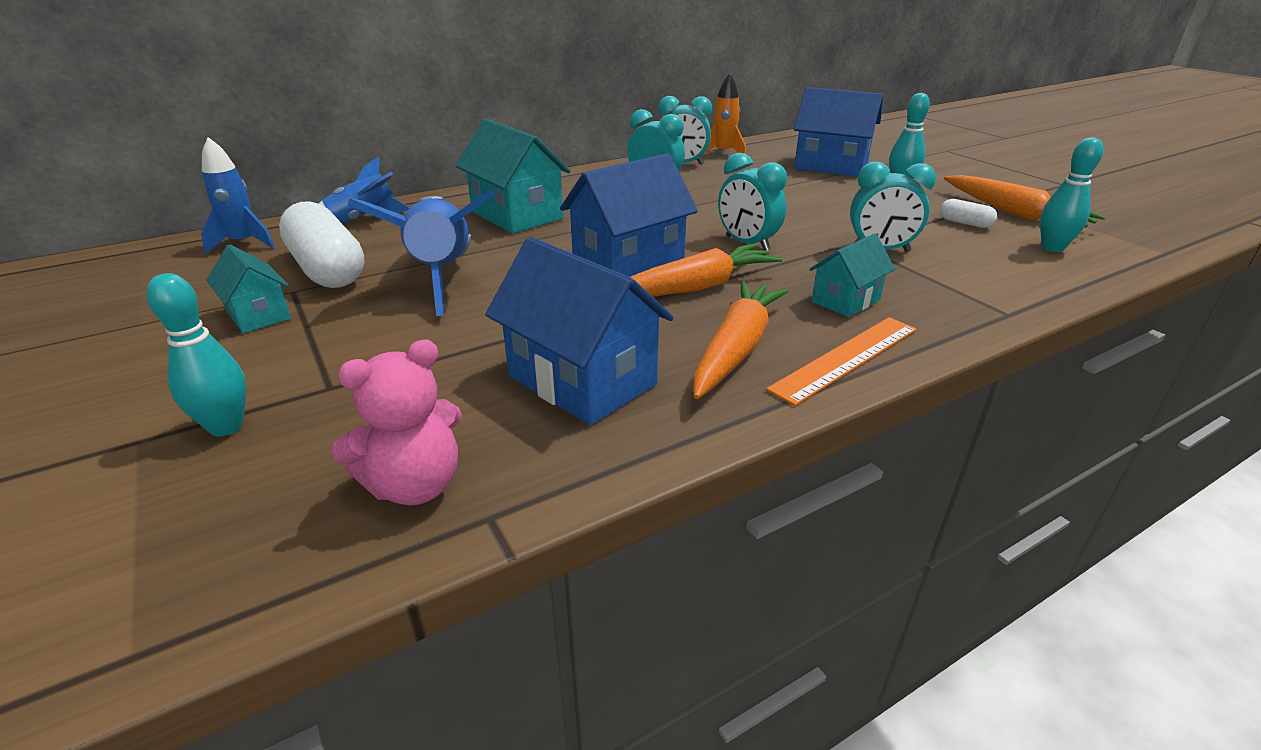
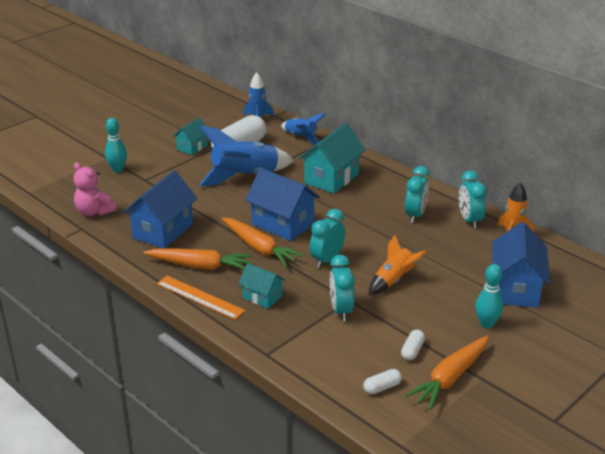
camera: 75 degrees right, 0 degrees up
turquoise bowling pin [1040,138,1104,252] -> white capsule [363,369,402,394]
none -> orange rocket [369,235,426,295]

